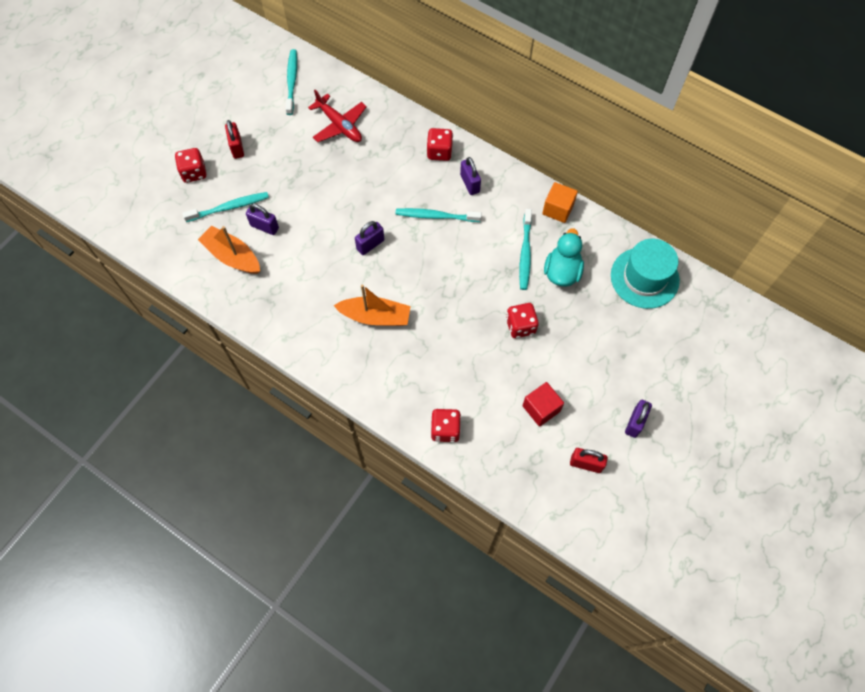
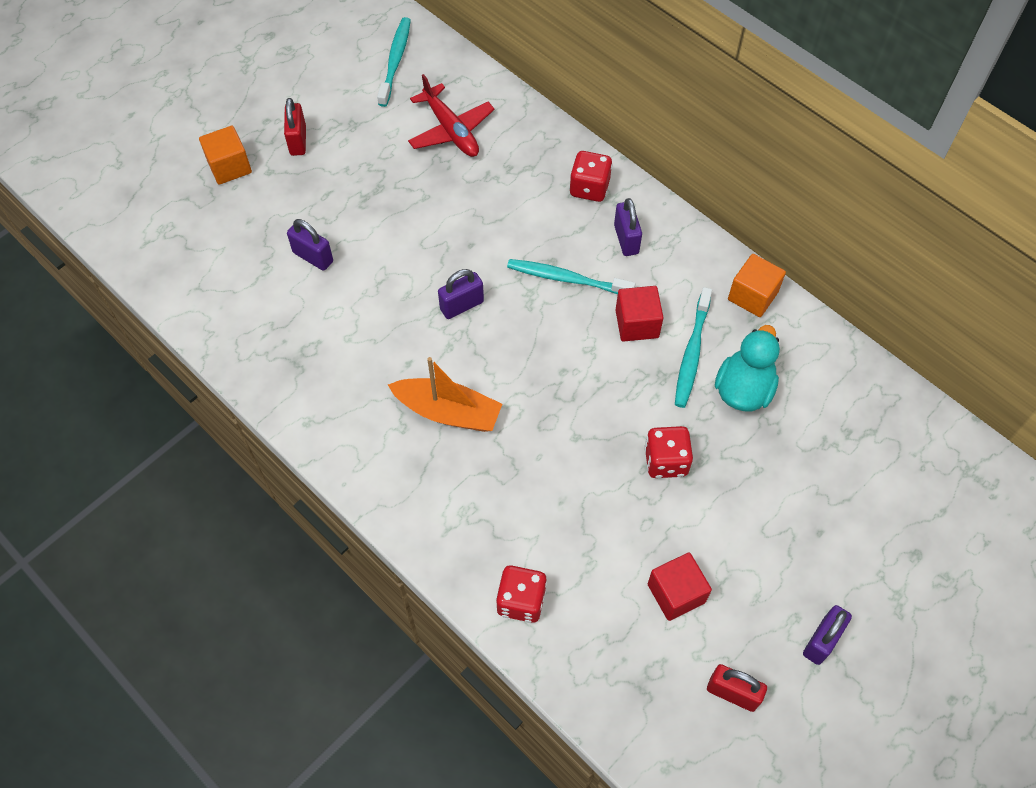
camera: 10 degrees right, 5 degrees down
red dice [175,148,206,183] -> orange cube [199,126,252,185]
turquoise toothbrush [182,192,269,222] -> none
orange boat [198,226,260,274] -> none
turquoise hat [611,239,680,309] -> none
none -> red cube [615,286,664,342]

